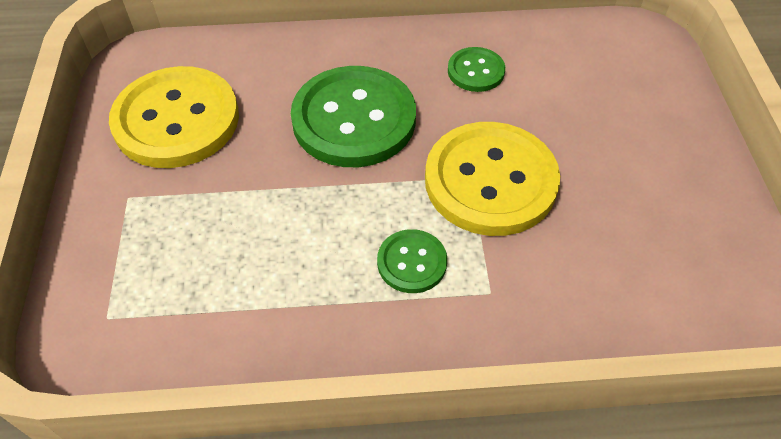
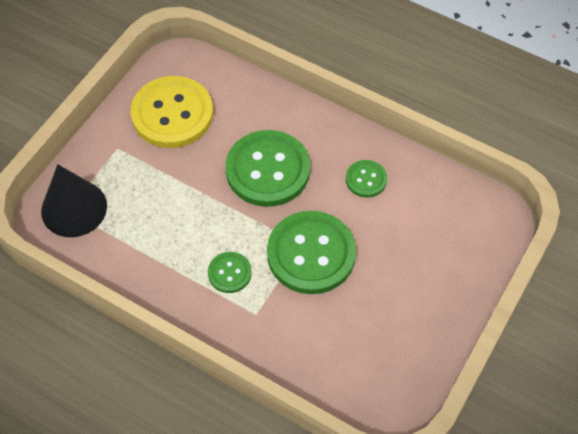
camera: 35 degrees right, 5 degrees up
yellow button [425,122,560,236] -> green button [267,211,356,294]
none -> black cone [41,164,107,237]

